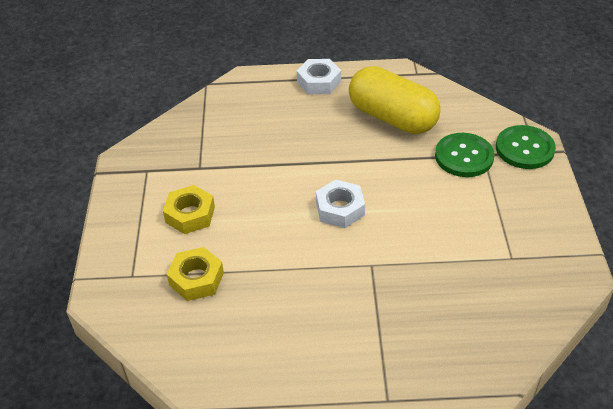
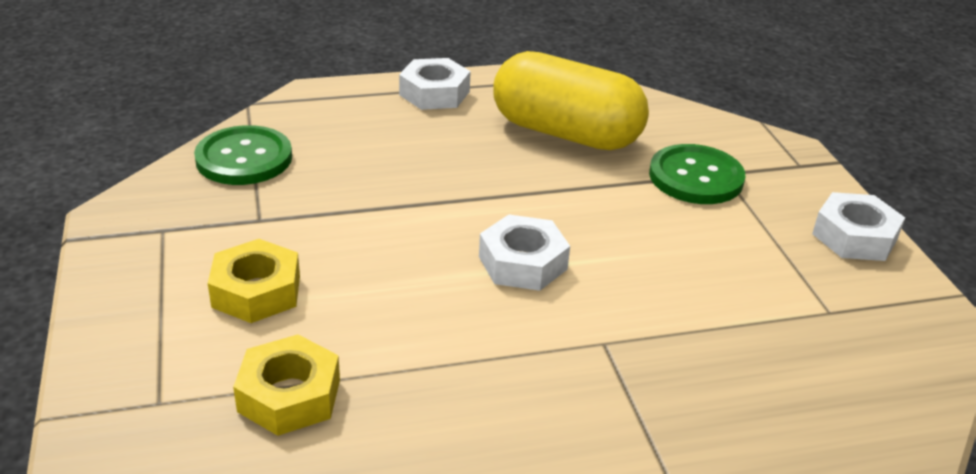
camera: 15 degrees left, 10 degrees down
green button [496,125,556,169] -> green button moved to [194,125,292,185]
none -> white nut [812,192,905,261]

